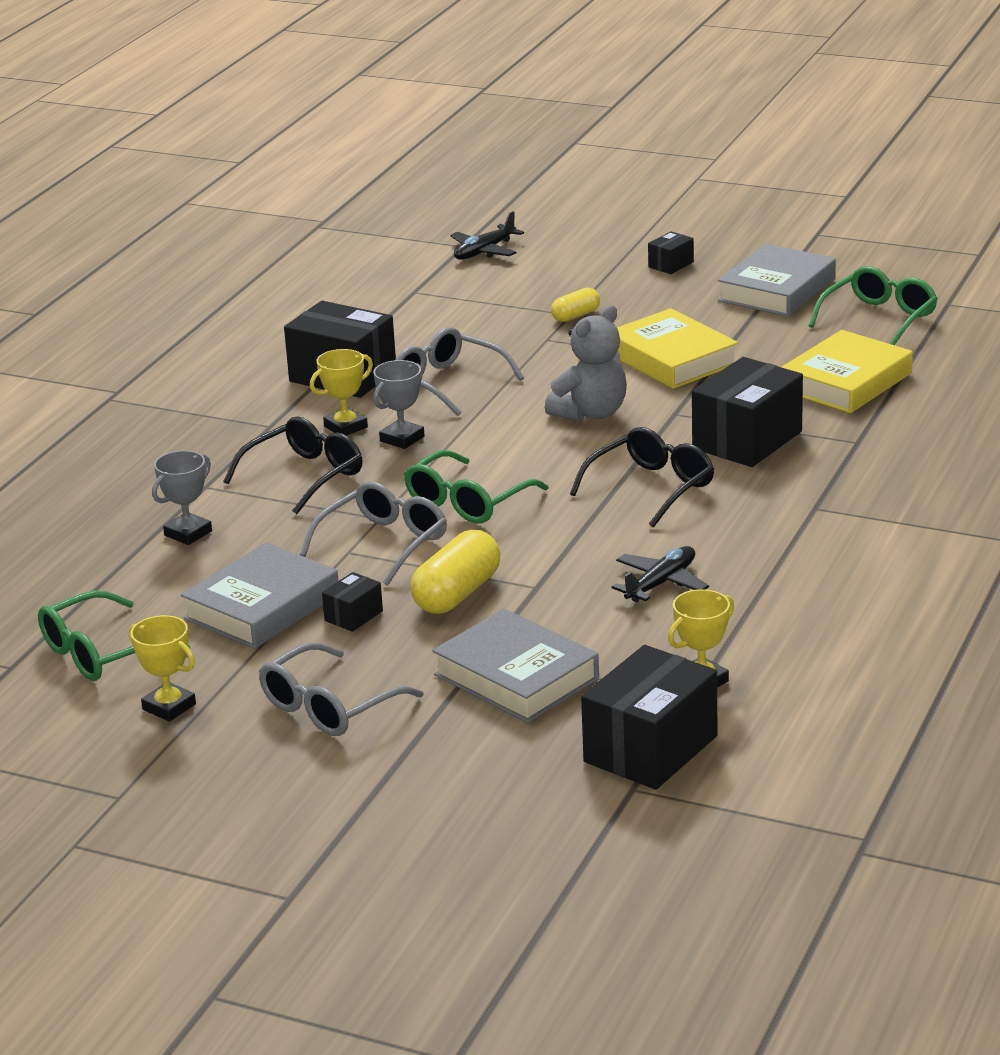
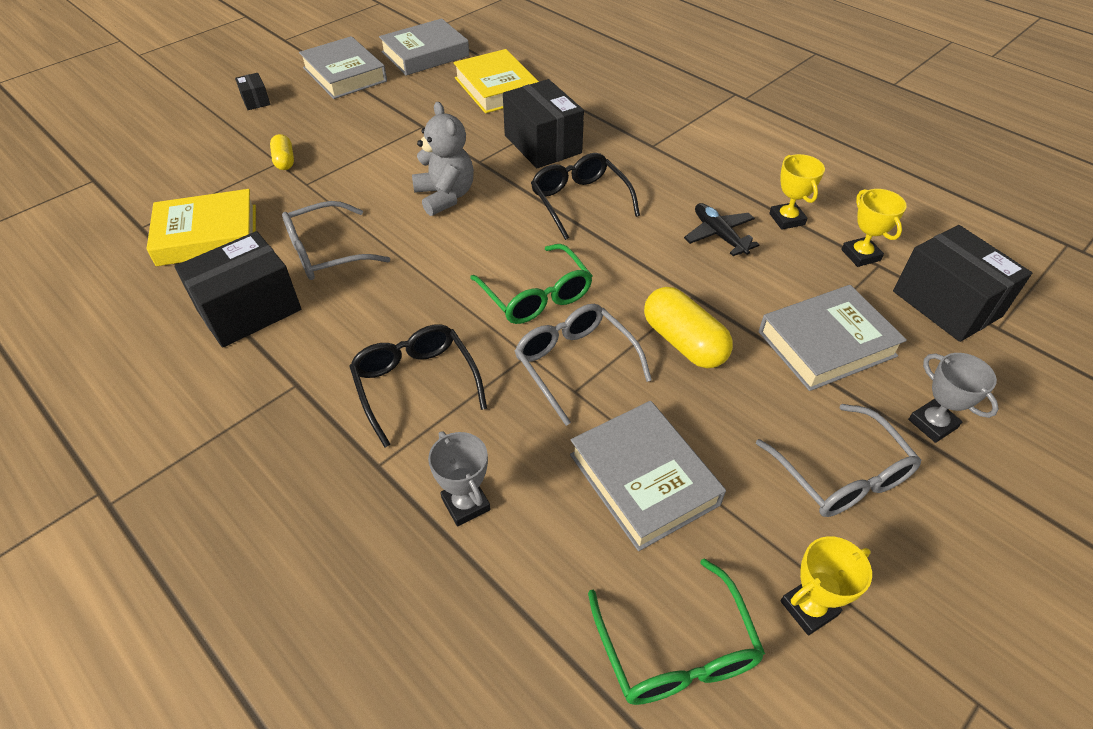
camera: 70 degrees left, 20 degrees up
yellow trophy [310,349,373,436] -> yellow trophy moved to [769,154,825,230]
black box [322,572,383,632] -> none
grey trophy [373,360,425,449] -> grey trophy moved to [908,353,999,443]
black plane [450,211,524,259] -> none
yellow book [617,308,738,389] -> yellow book moved to [146,189,256,266]
green glasses [809,266,938,345] -> grey book [379,18,470,76]

